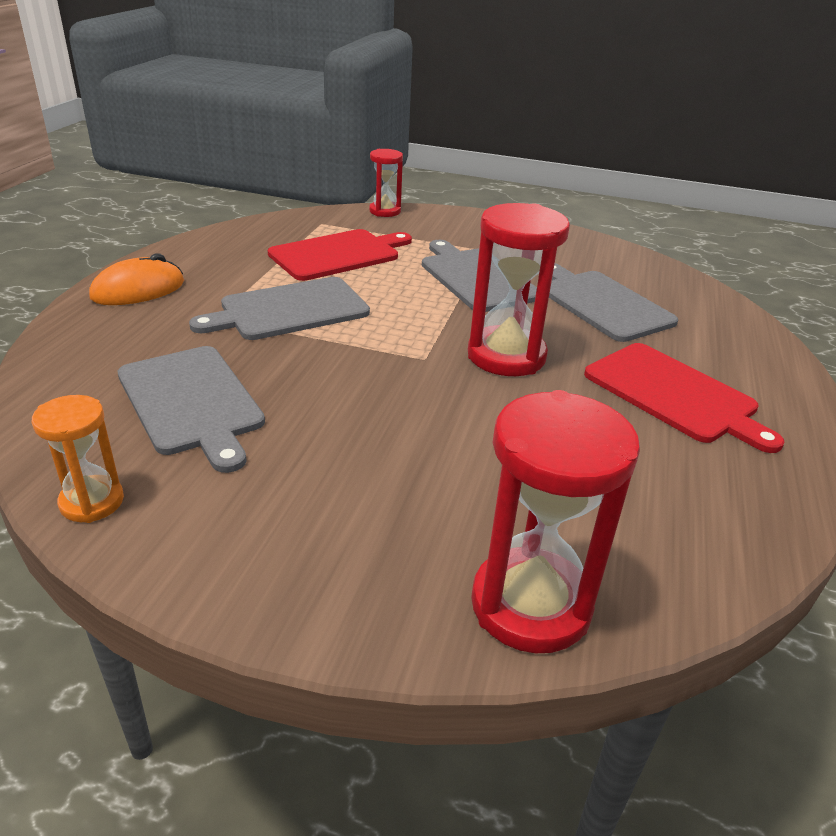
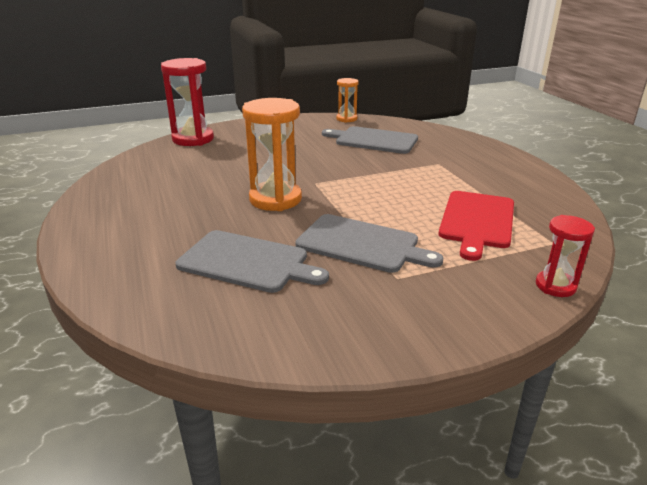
camera: 145 degrees right, 5 degrees down
orange mouse [89,253,184,305] -> none
grey cutting board [189,277,370,340] -> none
red hourglass [468,203,570,376] -> orange hourglass [242,98,302,211]
red cutting board [584,343,785,453] -> none

